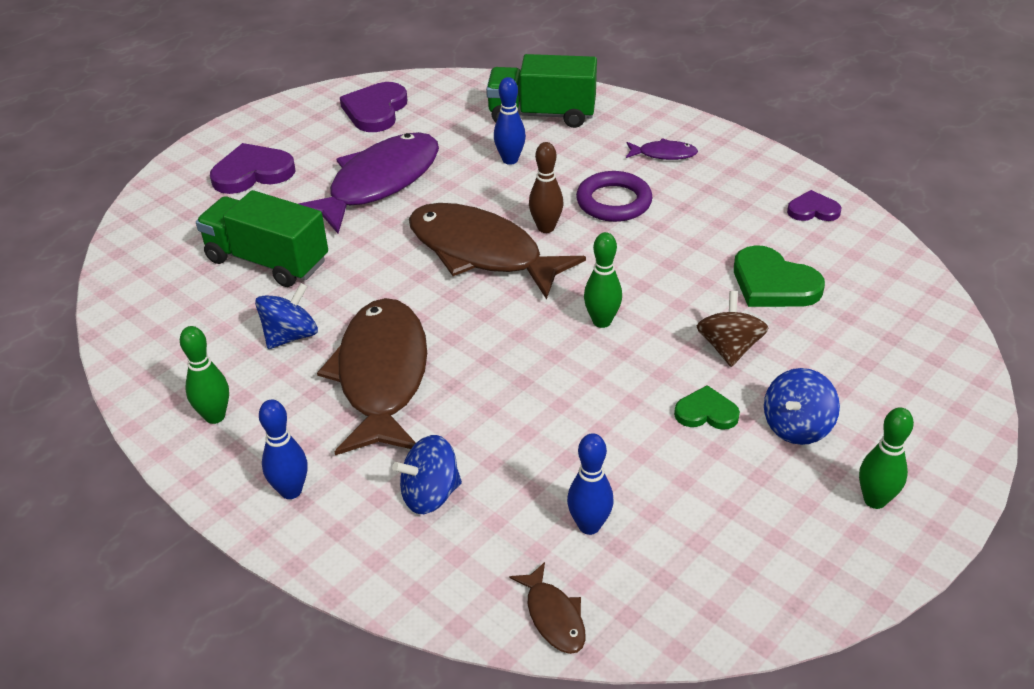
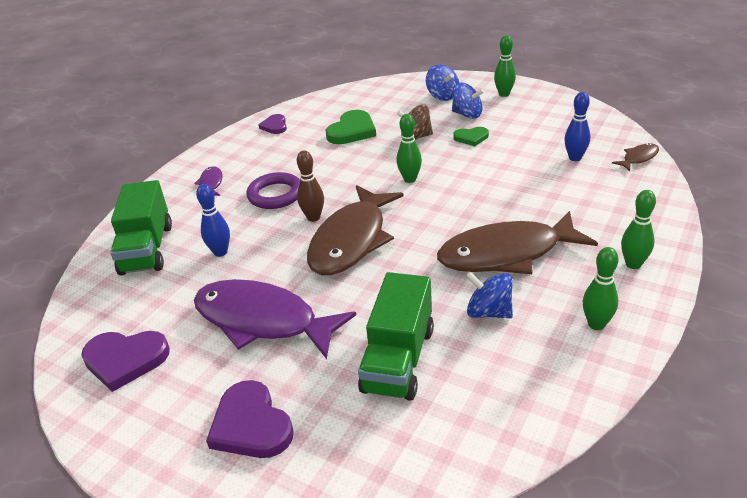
camera: 100 degrees left, 5 degrees down
blue bowling pin [259,400,308,499] -> green bowling pin [621,190,656,269]
blue spinning top [392,435,462,514] -> blue spinning top moved to [426,65,459,101]
green heart [674,385,740,430] -> green heart turned 90 degrees counterclockwise [453,127,489,146]

